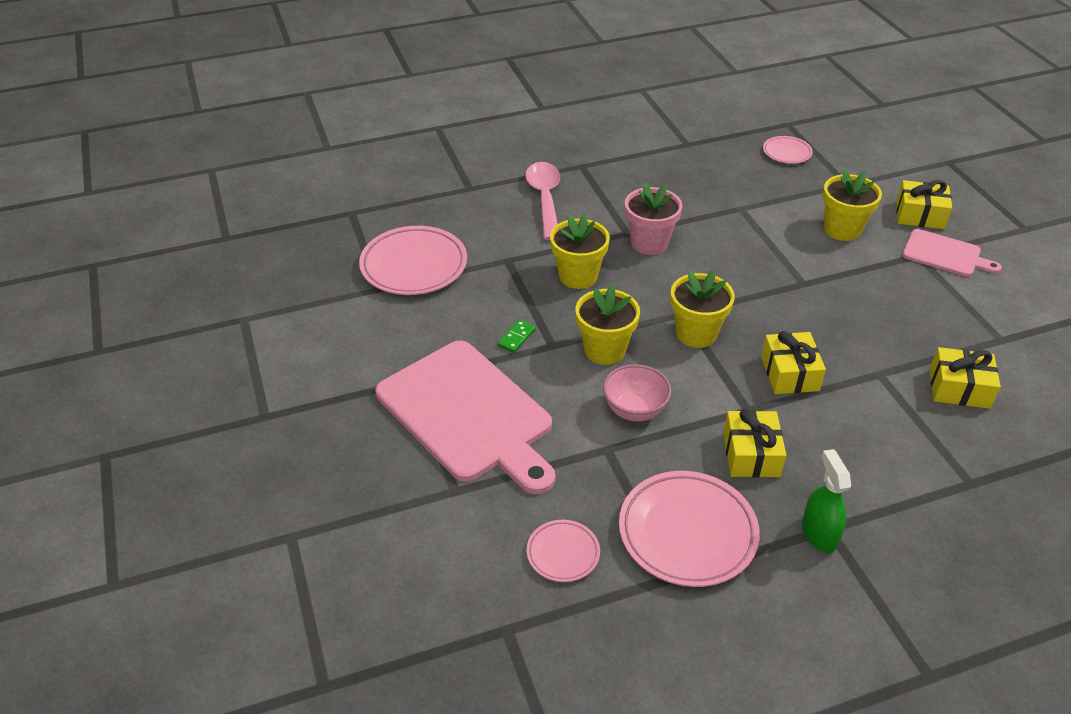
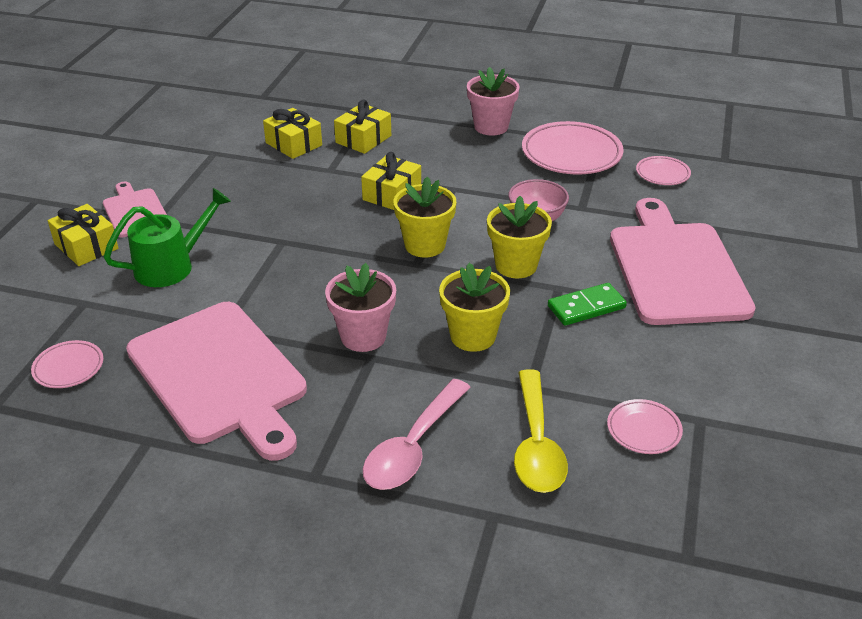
camera: 145 degrees left, 5 degrees down
pink plate [359,226,467,295] -> pink plate [607,399,683,454], size x0.52
green domino [498,319,536,353] -> green domino [548,283,627,326], size x1.63
yellow gift [723,409,786,478] -> yellow gift moved to [334,100,391,154]
green spray bottle [802,449,851,553] -> pink flower pot [467,67,520,135]
yellow flower pot [823,169,882,241] -> green watering can [104,188,231,287]
none -> pink cutting board [126,302,307,461]
none -> yellow spoon [514,369,568,493]

